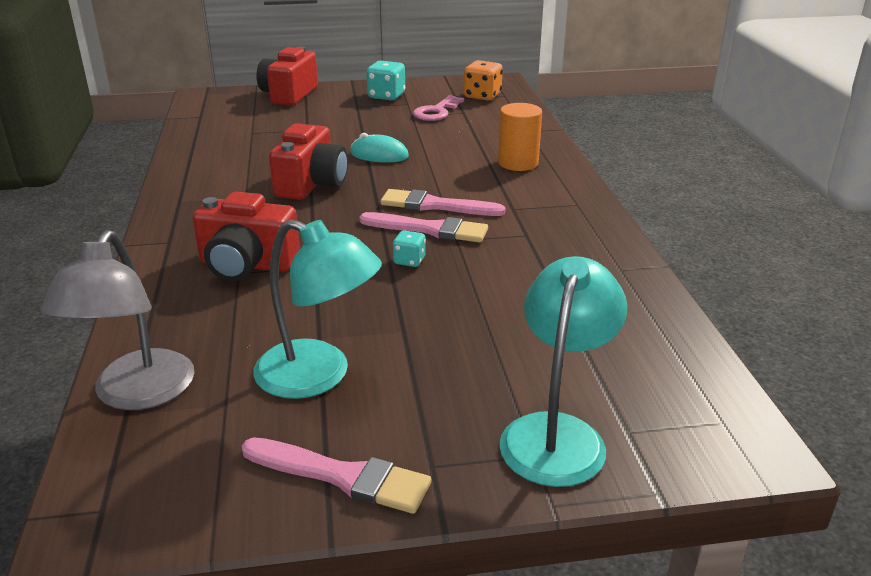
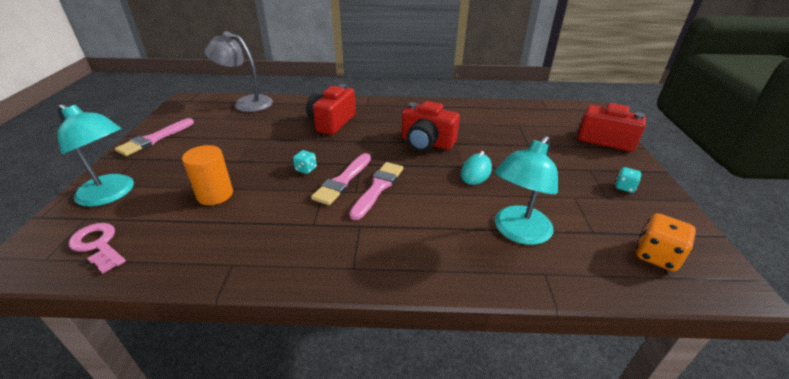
camera: 100 degrees right, 5 degrees up
turquoise lamp [253,219,382,399] -> turquoise lamp moved to [495,136,558,245]
turquoise dice [366,61,405,101] -> turquoise dice [615,167,641,193], size x0.58
pink key [413,95,464,121] -> pink key moved to [69,223,126,274]
orange cylinder [498,103,542,171] -> orange cylinder moved to [182,145,233,205]

